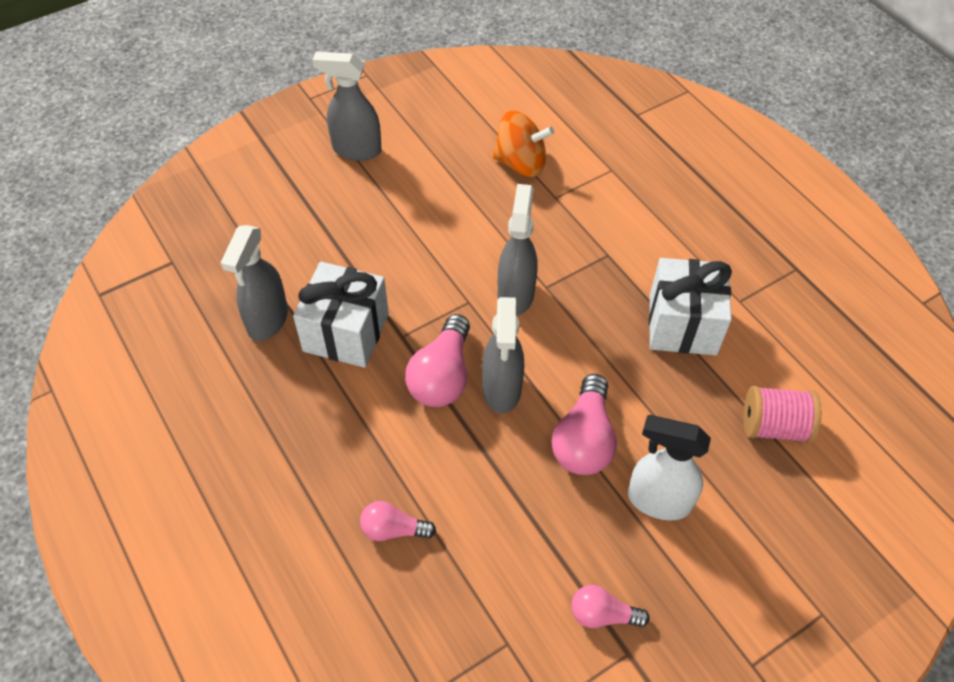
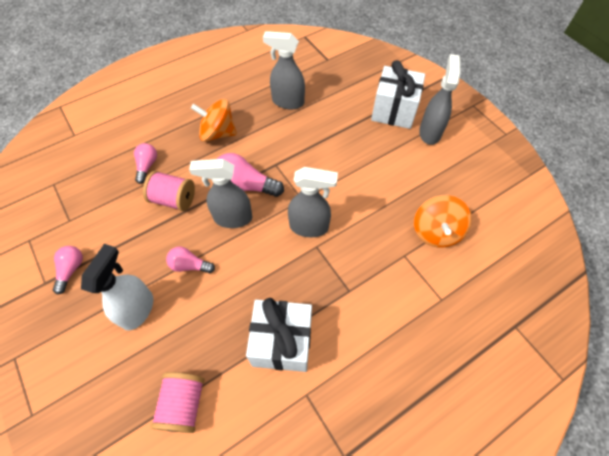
camera: 90 degrees right, 5 degrees up
white gift [293,262,389,368] -> white gift moved to [371,60,425,129]
pink light bulb [552,374,617,475] -> pink light bulb [166,247,215,273], size x0.59
none -> pink spool [143,171,195,211]
none -> orange spinning top [191,99,237,142]

